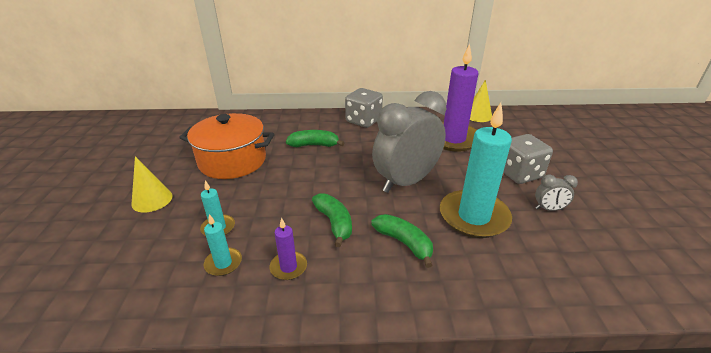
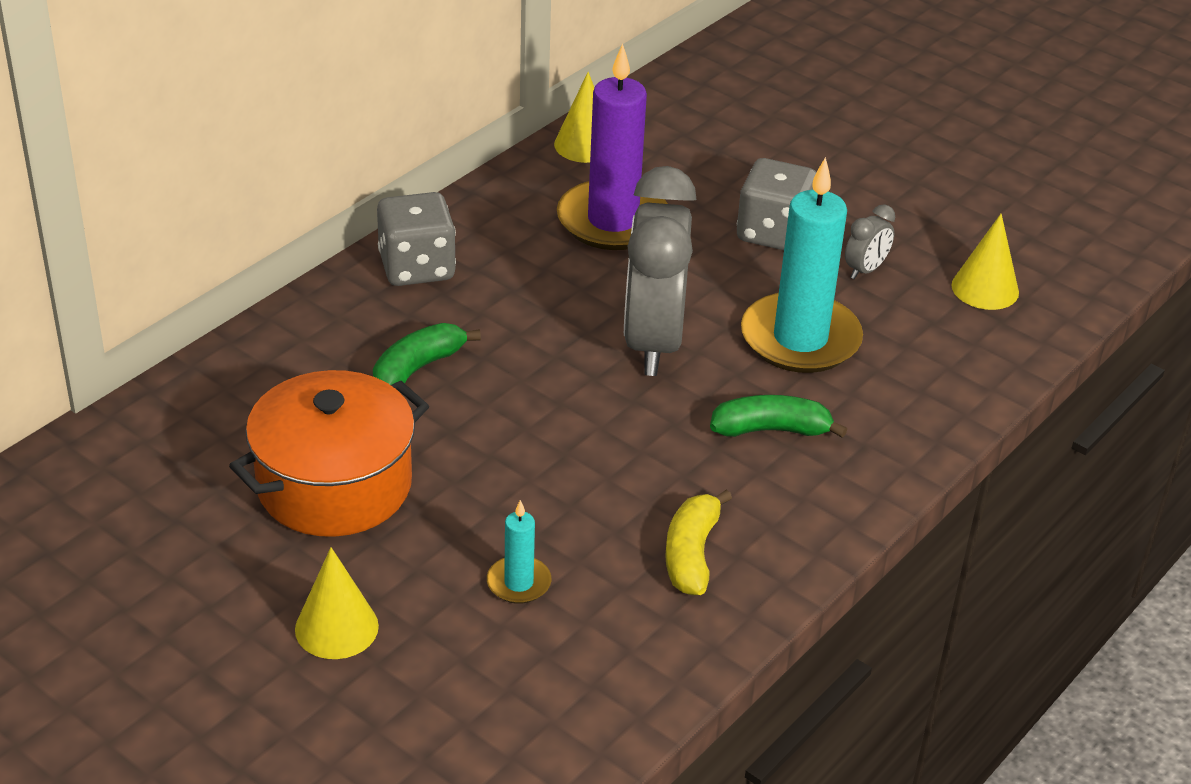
camera: 50 degrees left, 5 degrees up
turquoise candle [204,214,242,276] -> none
purple candle [270,218,307,280] -> yellow banana [665,490,732,595]
green banana [312,193,352,247] -> none
none -> yellow cone [951,213,1019,310]

